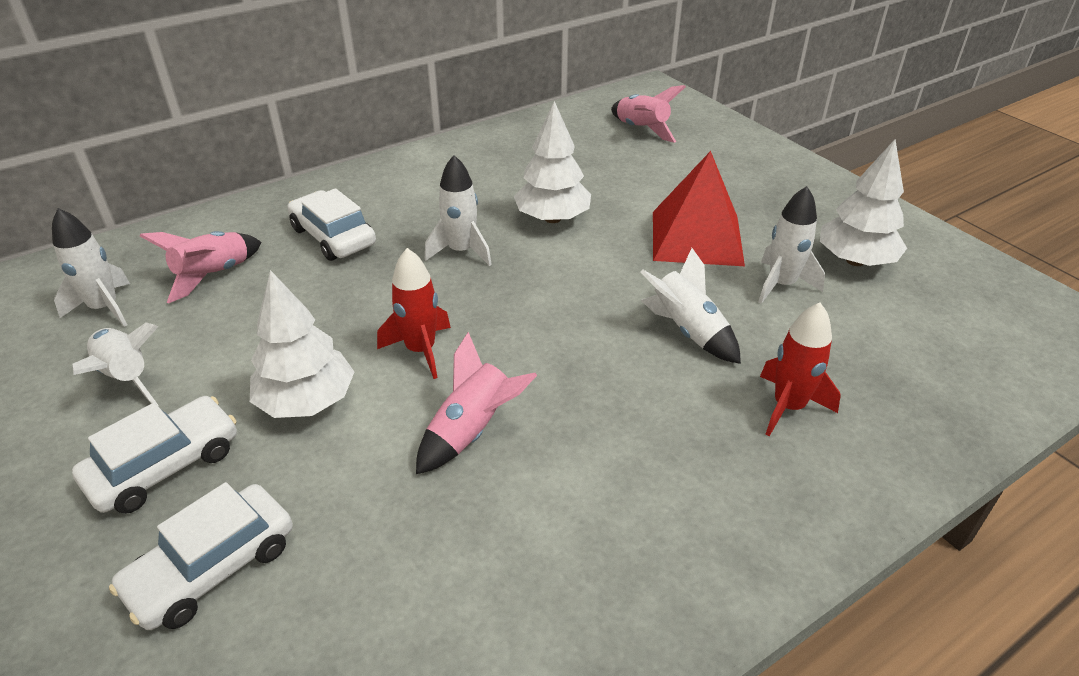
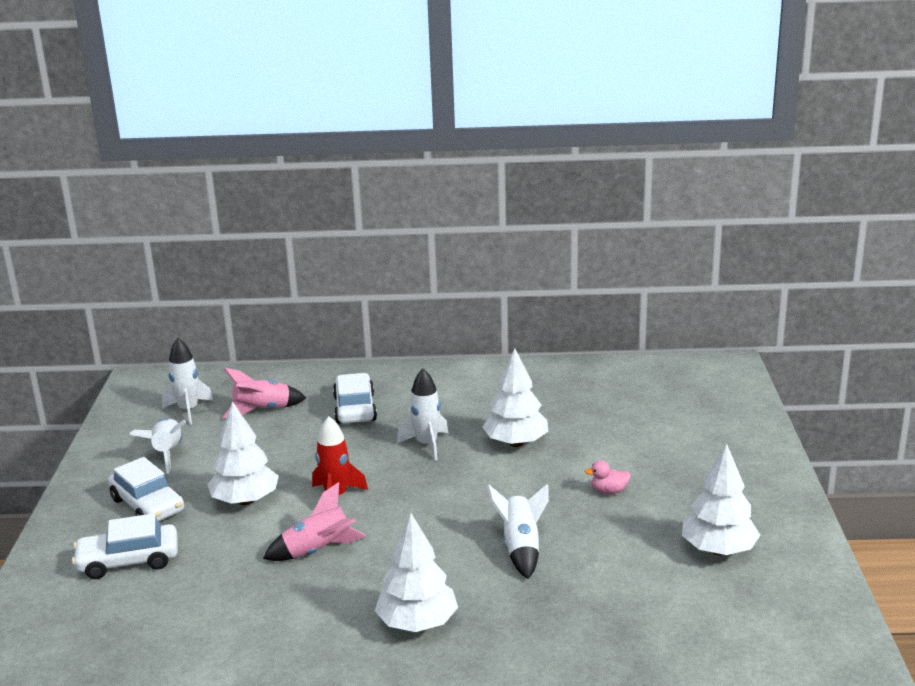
camera: 35 degrees right, 15 degrees down
white car [72,396,237,514] -> white car turned 60 degrees clockwise [108,457,184,521]
pink rocket [611,85,686,143] -> none
red pyramid [653,151,745,266] -> pink duck [585,460,631,494]
white rocket [758,186,825,304] -> none
red rocket [760,303,841,436] -> none
none -> white tree [375,513,458,632]

